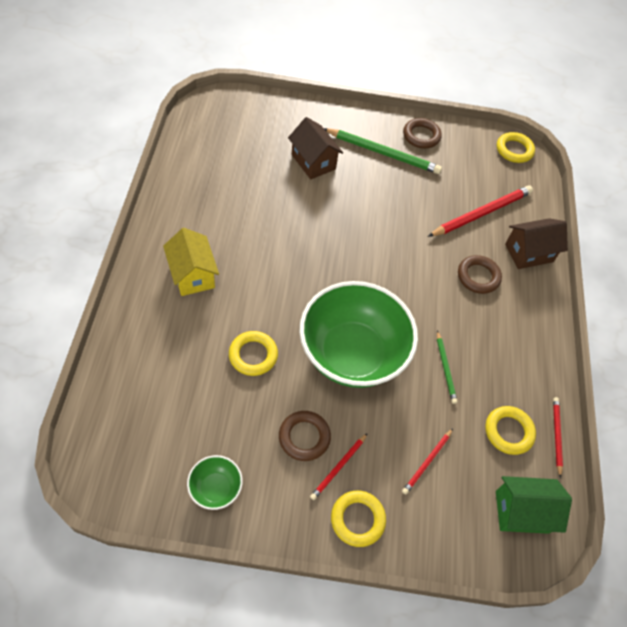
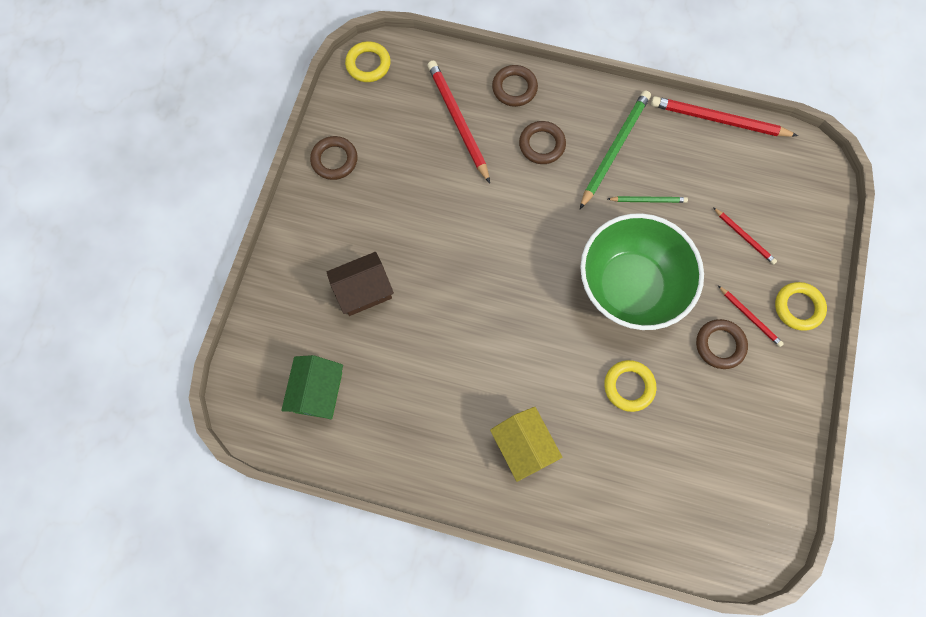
camera: 75 degrees left, 15 degrees up
yellow house [163,228,219,296] -> yellow house turned 75 degrees clockwise [490,407,562,482]
green bowl [187,455,243,510] -> none
green pencil [324,128,442,174] -> green pencil moved to [580,90,651,209]
yellow ring [485,406,536,455] -> none
green house [496,476,572,534] -> green house moved to [281,355,343,419]
brown house [505,218,568,269] -> brown ring [492,65,538,107]
red pencil [553,397,563,478] -> red pencil [651,96,798,137], size x1.89

